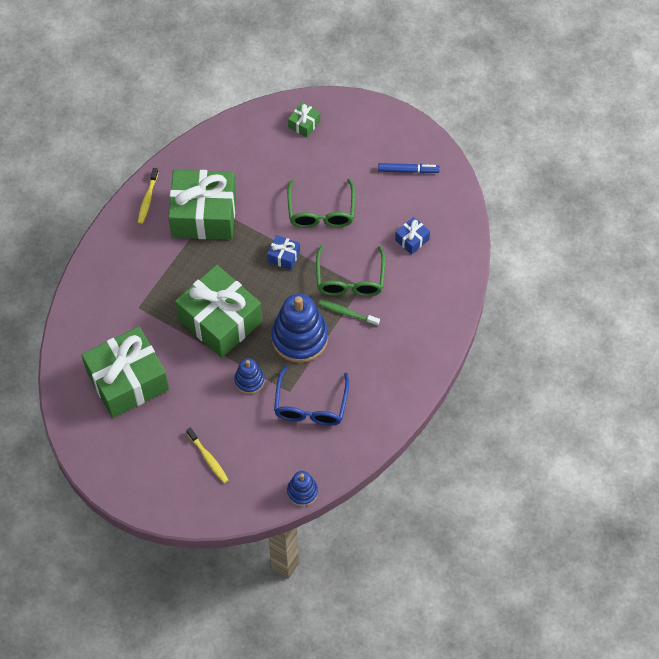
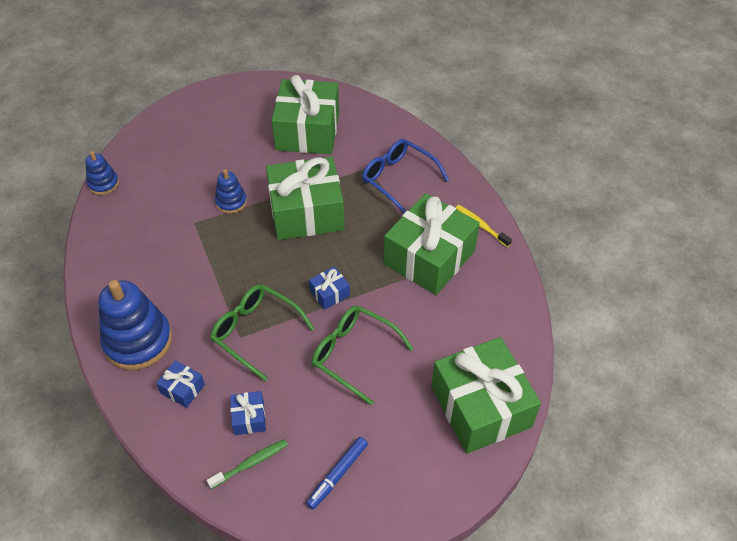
camera: 125 degrees right, 10 degrees down
yellow toothbrush [186,428,228,483] -> none
blue stacking toy [271,294,328,363] -> blue stacking toy moved to [99,280,172,370]
blue glasses [274,365,349,426] -> blue glasses moved to [362,139,449,213]
green gift [288,102,320,138] -> green gift [431,337,541,454], size x2.39
green toothbrush [318,300,380,326] -> green toothbrush moved to [207,439,288,489]
none -> blue gift [156,360,205,408]

